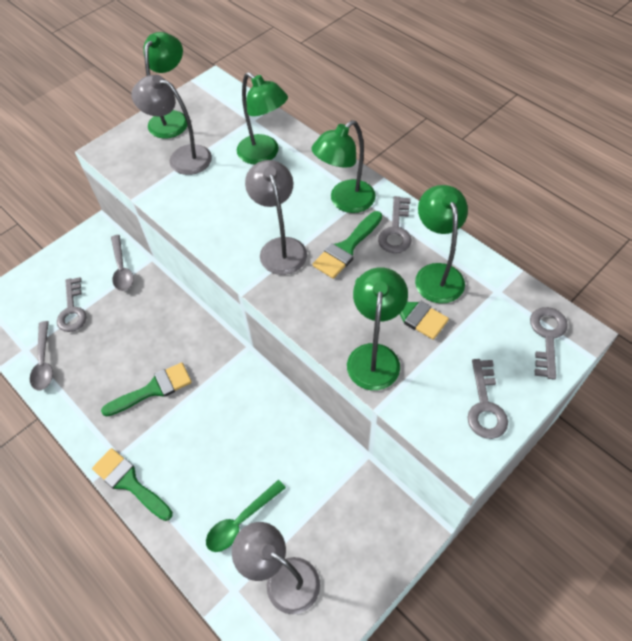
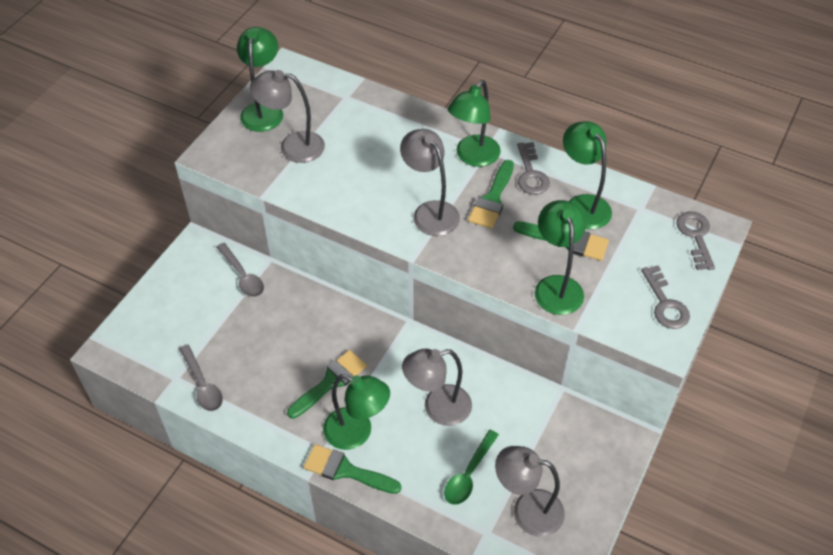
camera: 20 degrees left, 5 degrees down
grey key [57,277,87,332] -> none
green lamp [237,72,288,164] -> green lamp moved to [323,374,390,450]
none -> grey lamp [402,349,472,426]

